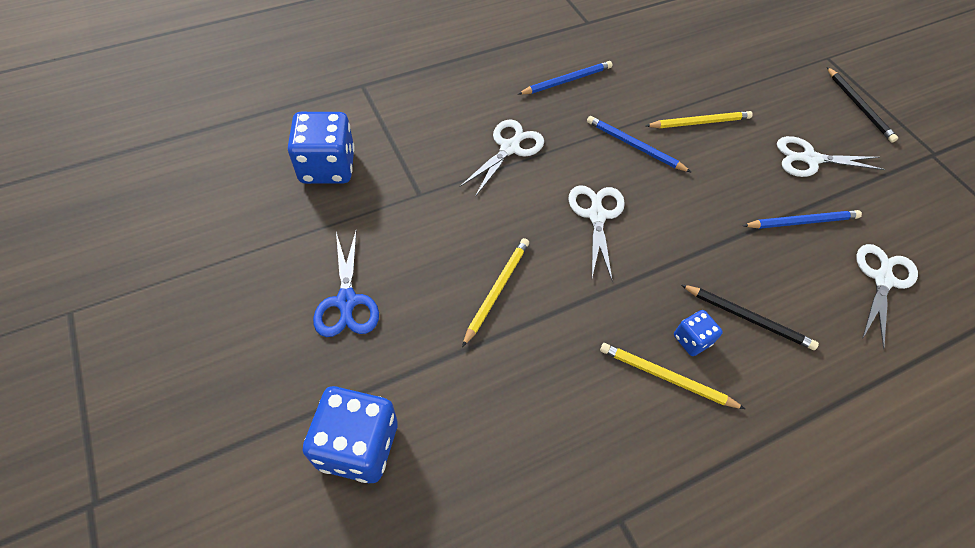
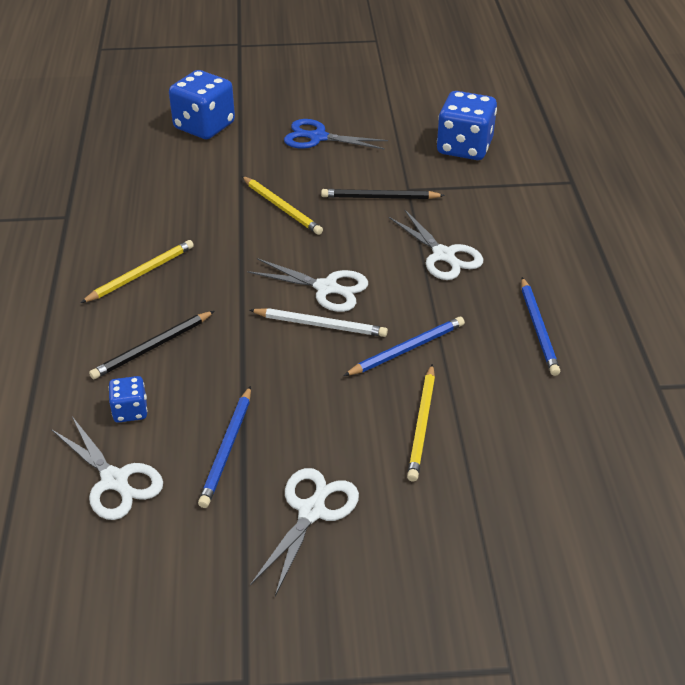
camera: 115 degrees right, 15 degrees down
blue dice [674,310,723,356] -> blue dice moved to [109,376,147,423]
black pencil [827,67,898,143] -> black pencil moved to [321,189,445,199]
none -> white pencil [250,308,388,337]

